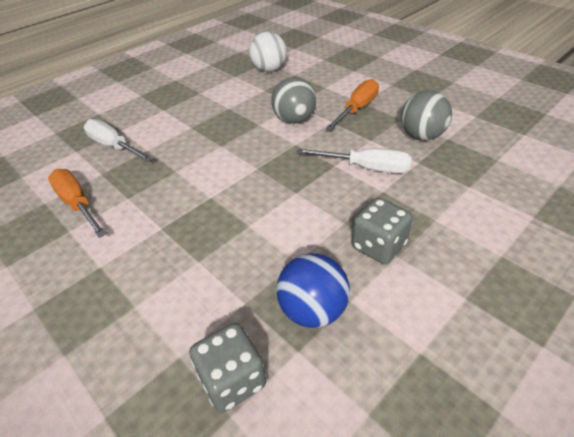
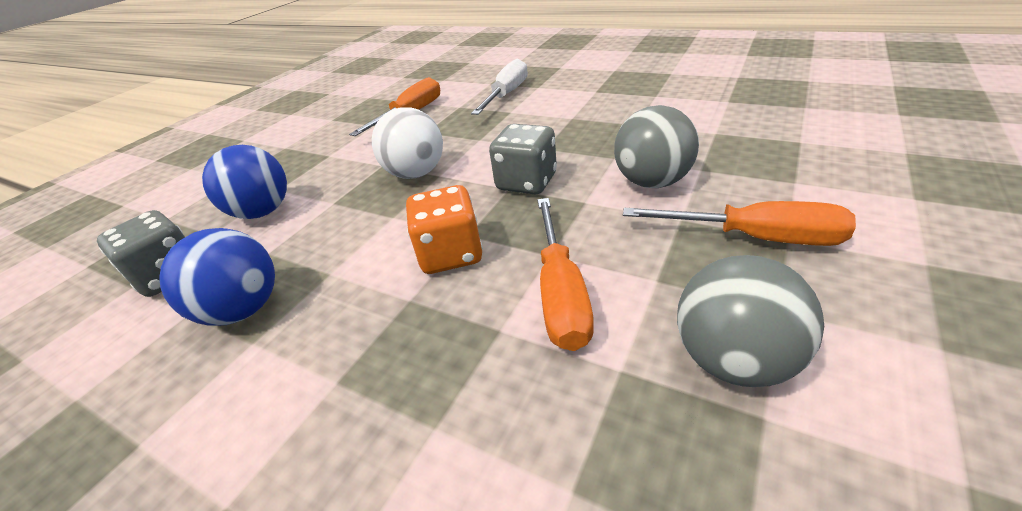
camera: 75 degrees right, 5 degrees down
white ball [249,32,287,72] -> white ball moved to [372,107,443,179]
white screwdriver [297,148,412,173] -> orange screwdriver [537,198,594,351]
grey dice [352,198,413,264] -> grey dice moved to [489,124,557,194]
none -> blue ball [202,145,287,219]
none -> orange dice [406,185,483,274]

